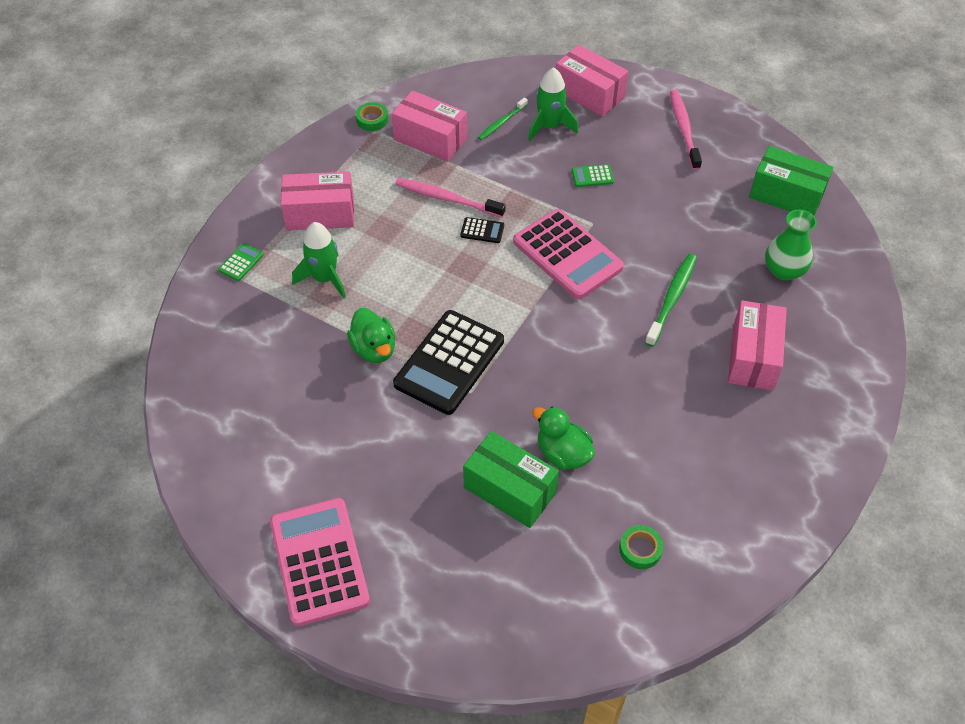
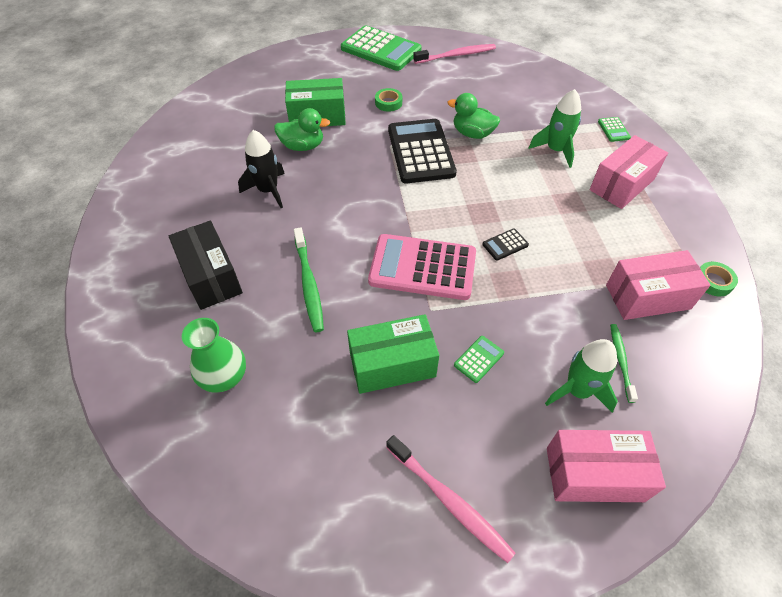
camera: 140 degrees right, 0 degrees up
pink calculator [270,498,370,626] -> green calculator [341,25,422,71]
pink toothbrush [395,178,506,218] -> pink toothbrush moved to [413,44,496,64]
green tape [619,525,663,569] -> green tape moved to [375,88,402,112]
pink box [728,300,787,390] -> black box [169,221,243,310]
green box [749,146,833,216] -> green box moved to [347,314,439,394]
none -> black rocket [238,130,285,208]

